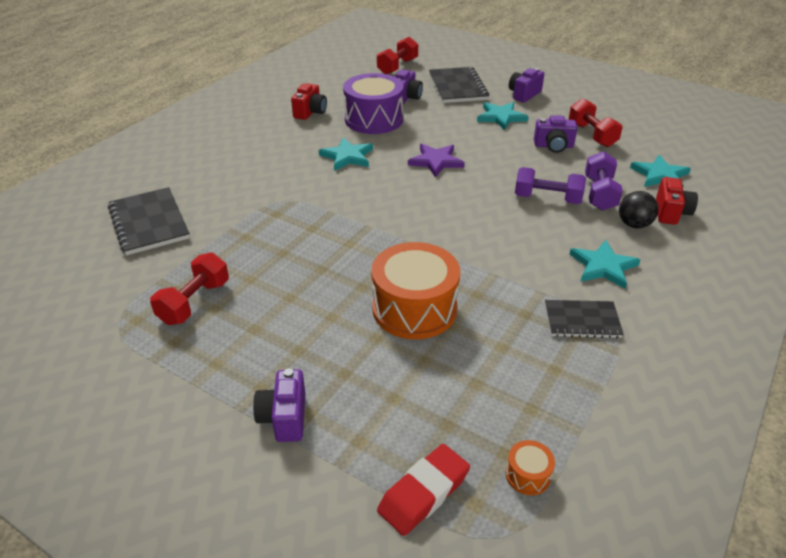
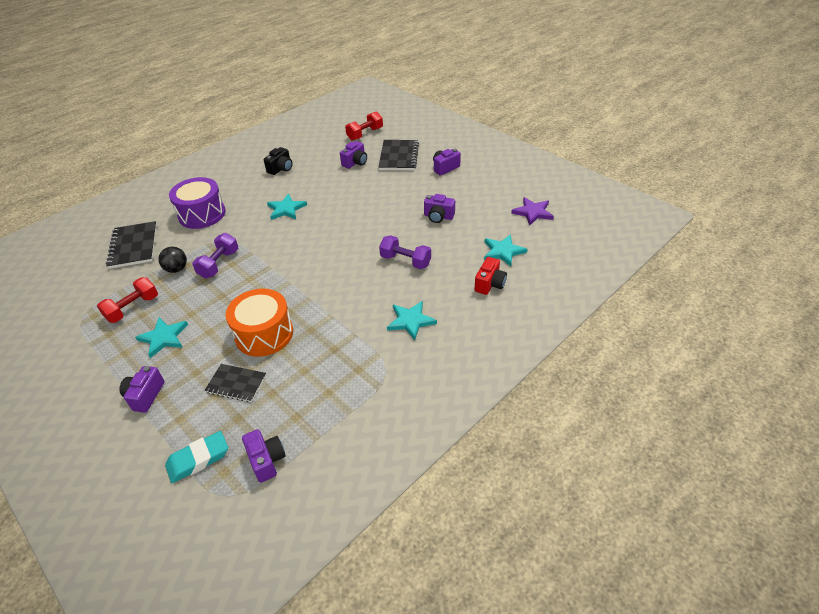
camera: 15 degrees right, 5 degrees up
red camera [291,83,327,120] -> black camera [264,147,293,175]
purple drum [343,73,404,134] -> purple drum moved to [169,177,226,229]
red eraser [377,444,470,536] -> turquoise eraser [165,431,228,483]
purple star [408,144,465,178] -> purple star moved to [511,197,554,225]
turquoise star [477,102,529,130] -> turquoise star moved to [135,317,188,358]
orange drum [506,440,555,495] -> purple camera [242,429,286,483]
black notebook [545,300,624,338] -> black notebook moved to [204,364,266,402]
red dumbbell [569,98,623,147] -> none
purple dumbbell [585,151,623,211] -> purple dumbbell moved to [192,233,239,278]
black ball [619,191,659,228] -> black ball moved to [158,247,187,273]

